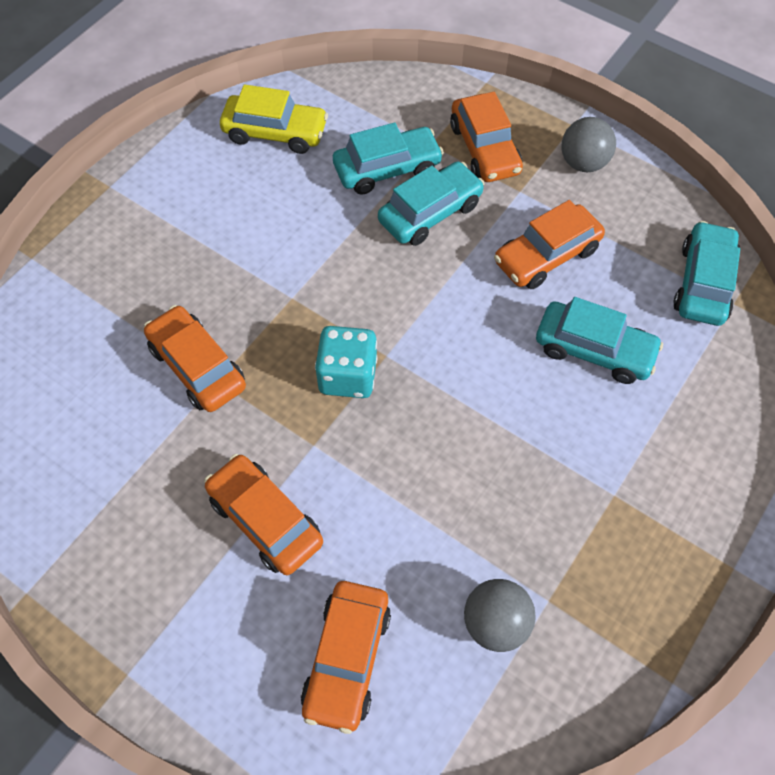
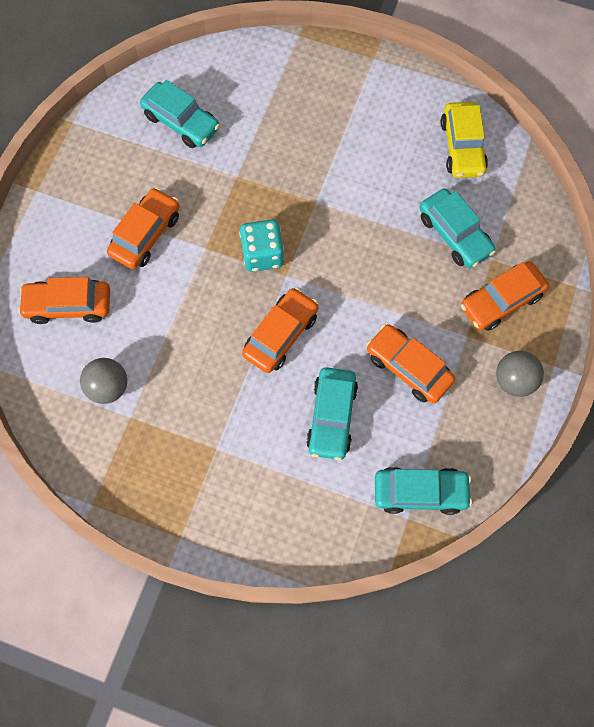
camera: 75 degrees right, 10 degrees up
orange car [144,305,246,412] -> orange car moved to [242,287,319,373]
turquoise car [378,162,485,246] -> turquoise car moved to [140,80,220,148]

